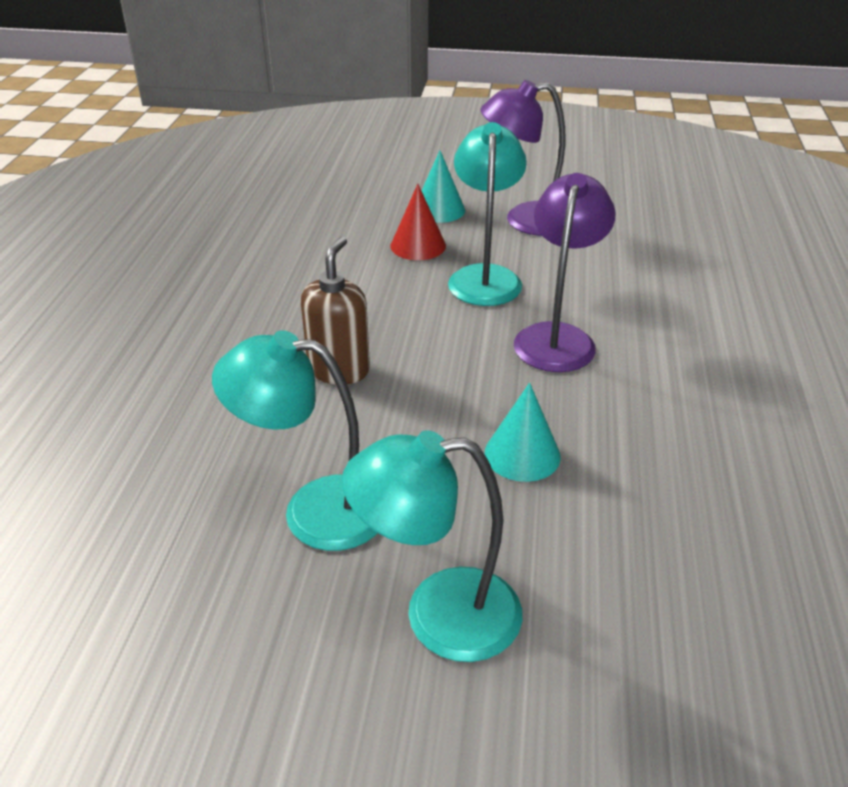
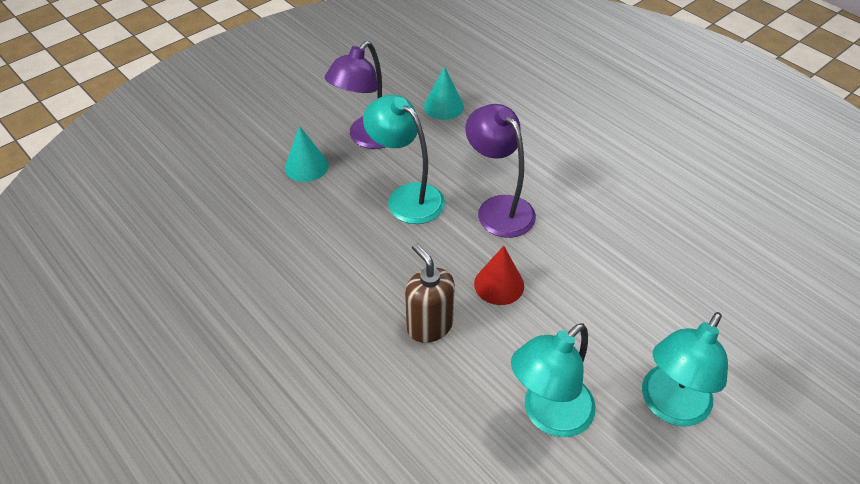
camera: 50 degrees left, 10 degrees up
red cone [390,184,446,260] -> red cone moved to [474,246,524,305]
turquoise cone [485,383,561,482] -> turquoise cone moved to [424,66,464,120]

